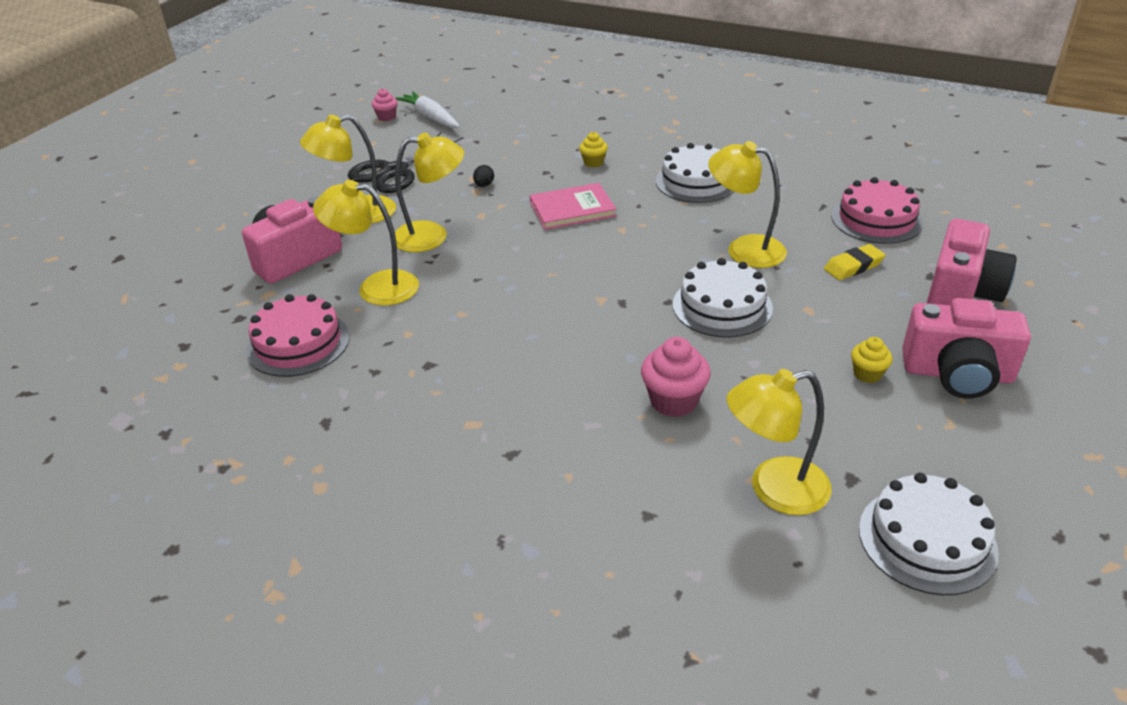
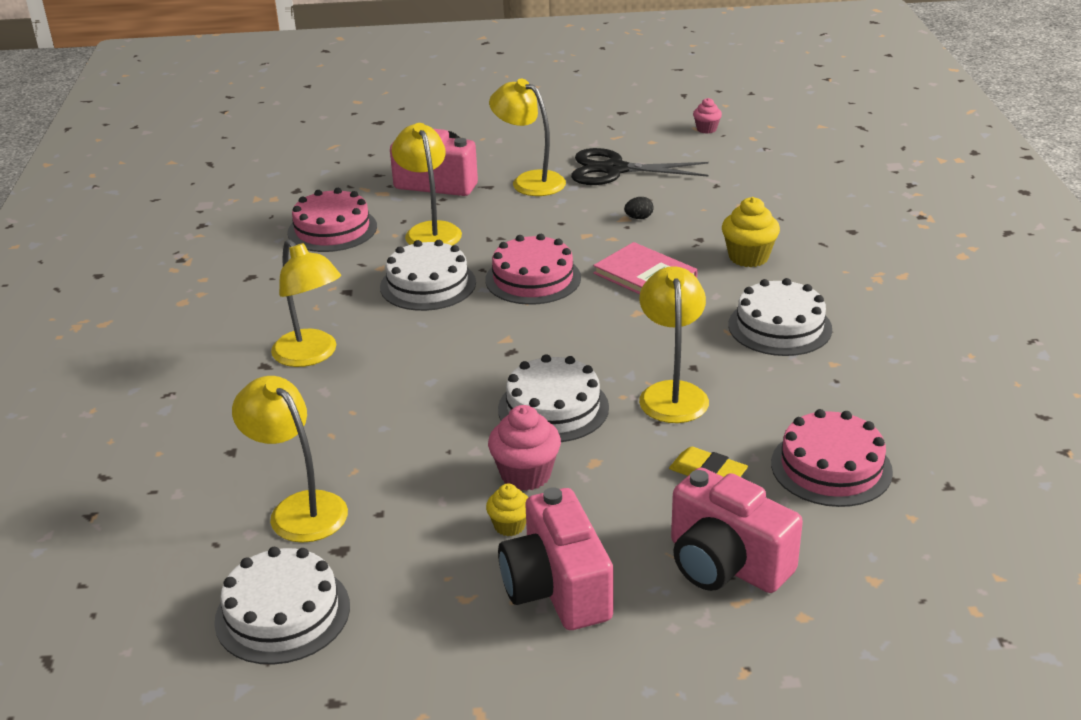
camera: 60 degrees right, 5 degrees down
white carrot [395,91,460,128] -> none
yellow lamp [395,132,464,252] -> yellow lamp moved to [271,239,341,367]
yellow cupcake [579,132,608,168] -> yellow cupcake [722,197,780,267], size x1.68
pink cupcake [641,337,711,417] -> pink cupcake moved to [488,405,561,491]
pink camera [927,219,1017,306] -> pink camera turned 45 degrees clockwise [671,467,803,593]
none -> white cake [380,240,476,311]
none -> pink cake [485,234,581,305]

